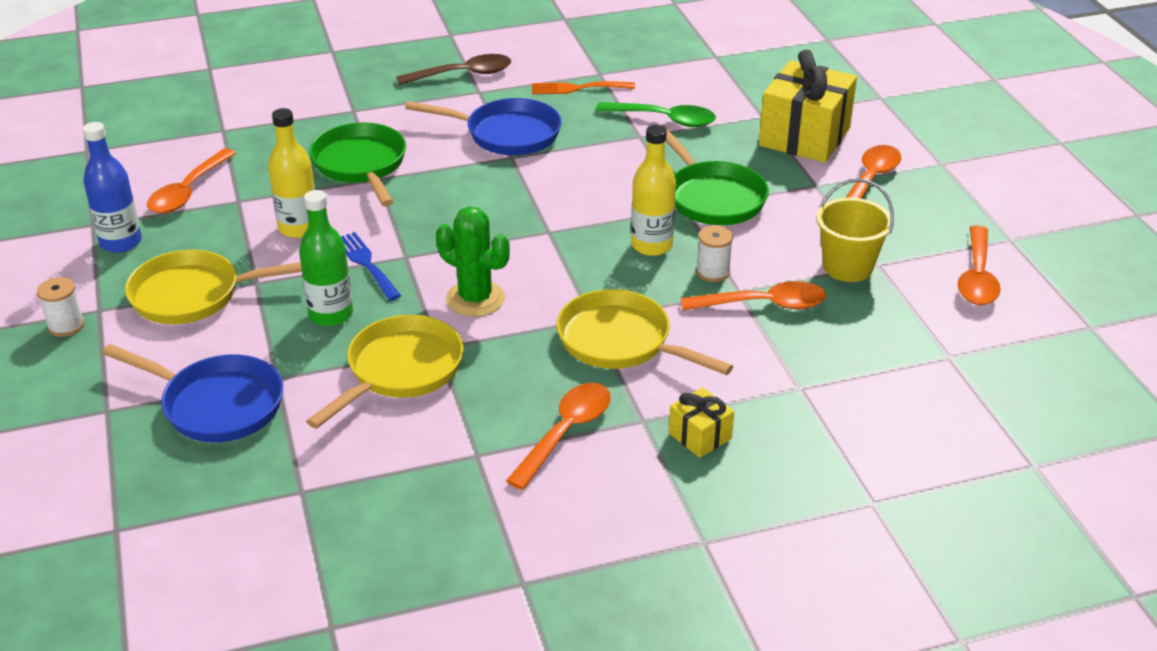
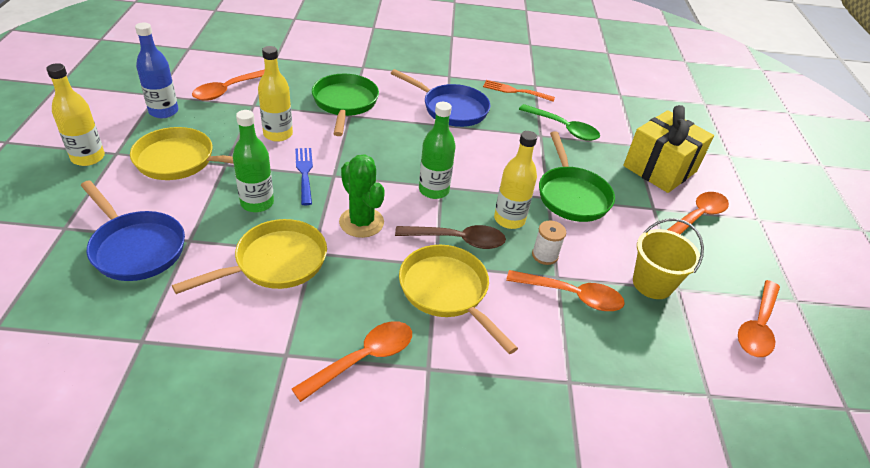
camera: 15 degrees right, 5 degrees up
white spool [37,277,84,337] -> yellow bottle [46,63,105,166]
brown spoon [396,54,511,85] -> brown spoon moved to [395,225,506,249]
yellow gift [669,387,734,458] -> none
none -> green bottle [419,102,456,199]

